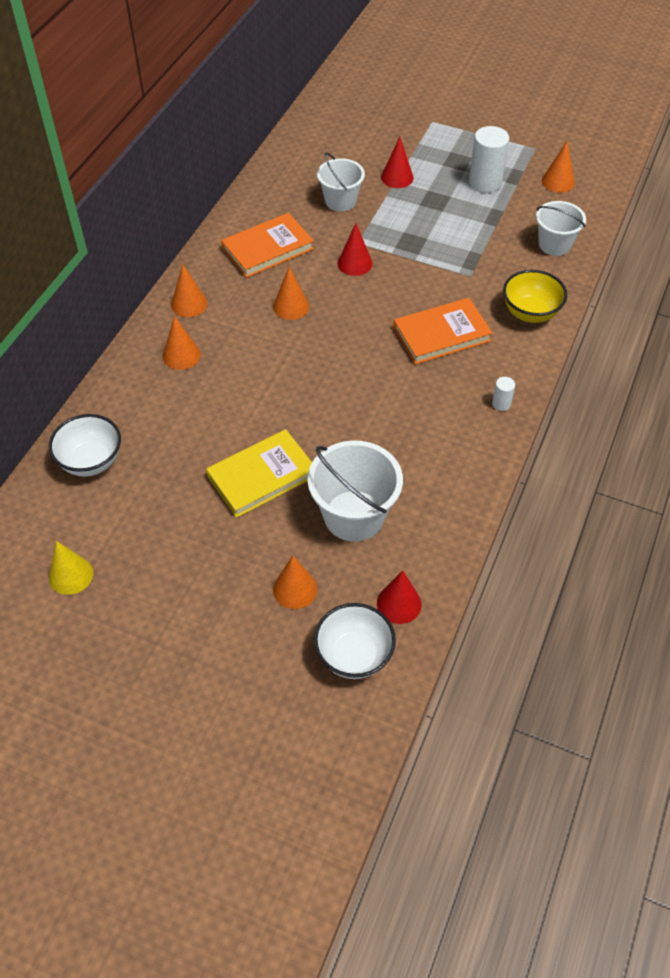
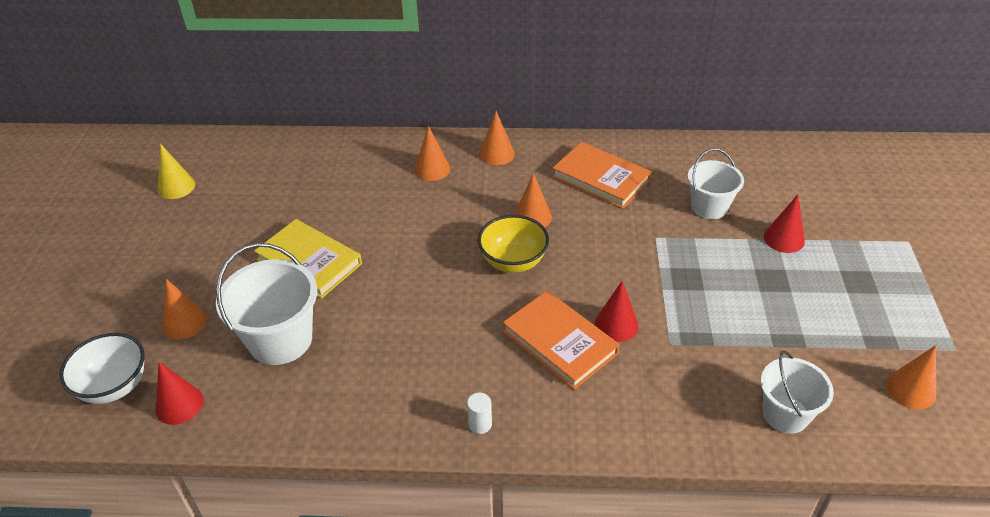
camera: 70 degrees right, 10 degrees down
white bowl [49,414,121,477] -> none
red cone [338,223,373,276] -> red cone moved to [595,280,639,342]
white cylinder [469,126,509,193] -> none
yellow bowl [503,270,567,323] -> yellow bowl moved to [478,215,549,273]

